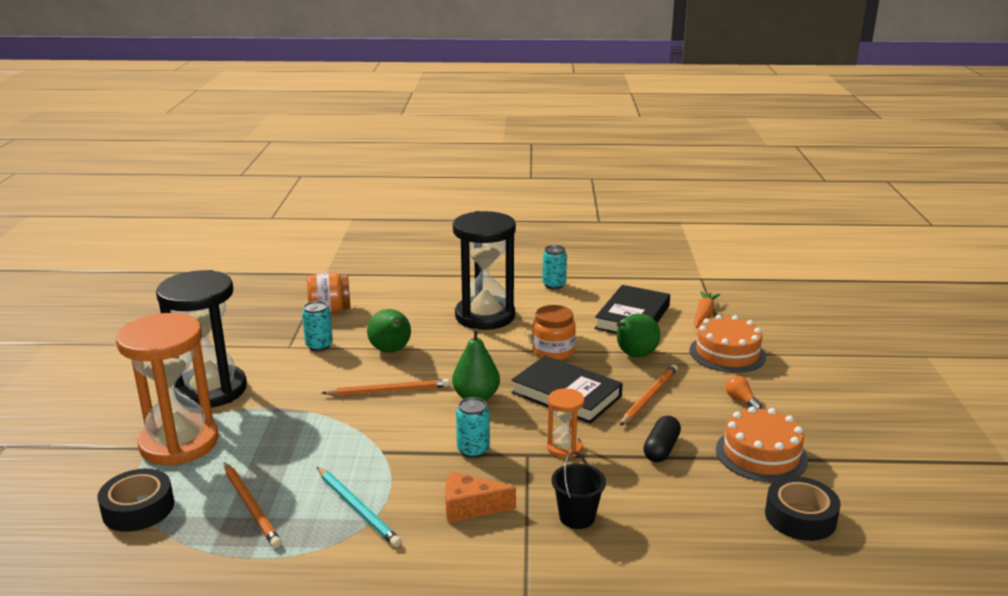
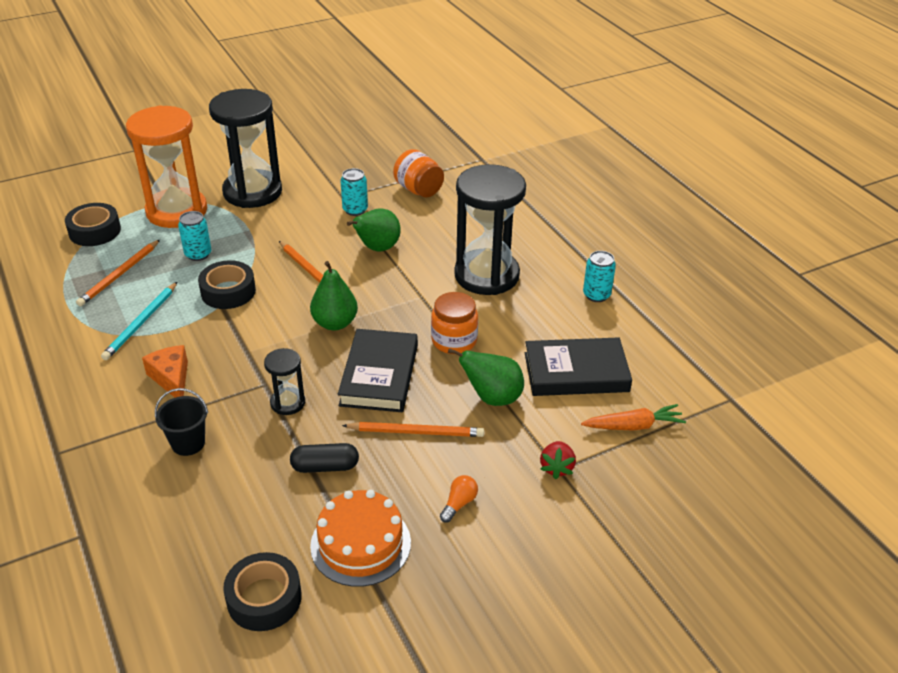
camera: 60 degrees right, 15 degrees up
turquoise can [456,397,490,458] -> turquoise can moved to [178,211,211,261]
orange hourglass [547,388,584,458] -> black hourglass [264,348,305,415]
orange cake [690,315,766,373] -> red strawberry [540,441,576,479]
none -> black tape [198,260,256,309]

